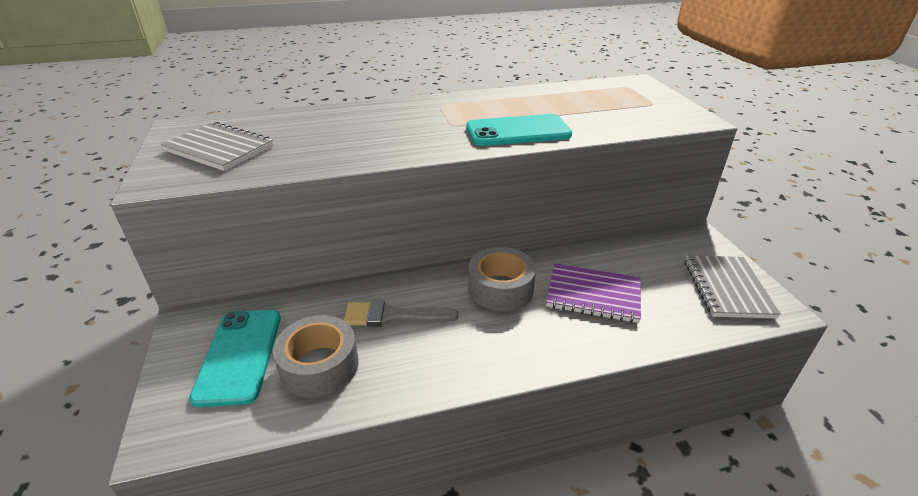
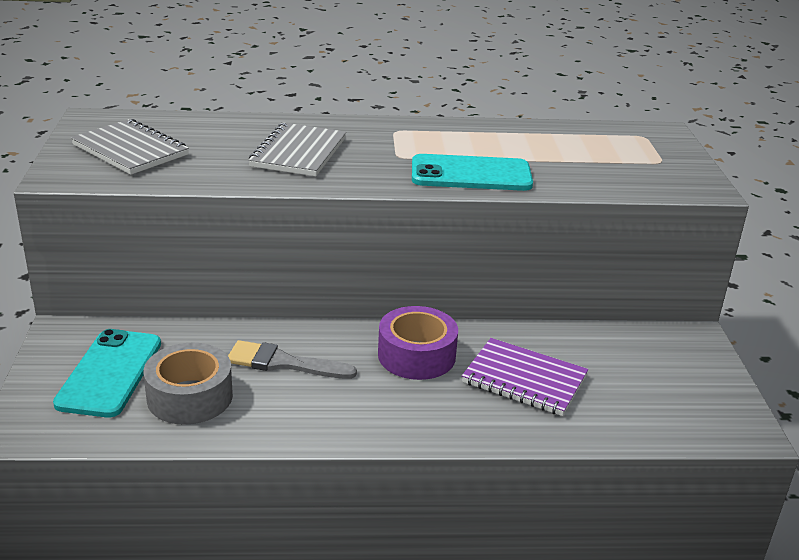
camera: 10 degrees right, 5 degrees down
grey tape [468,247,536,312] -> purple tape [378,306,458,380]
grey notebook [684,256,781,319] -> grey notebook moved to [249,123,346,176]

